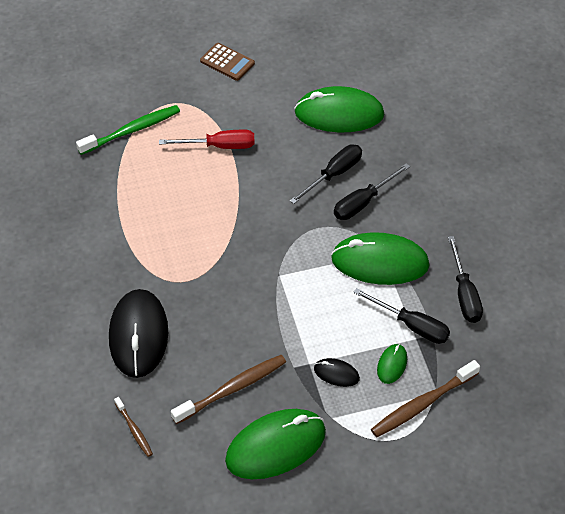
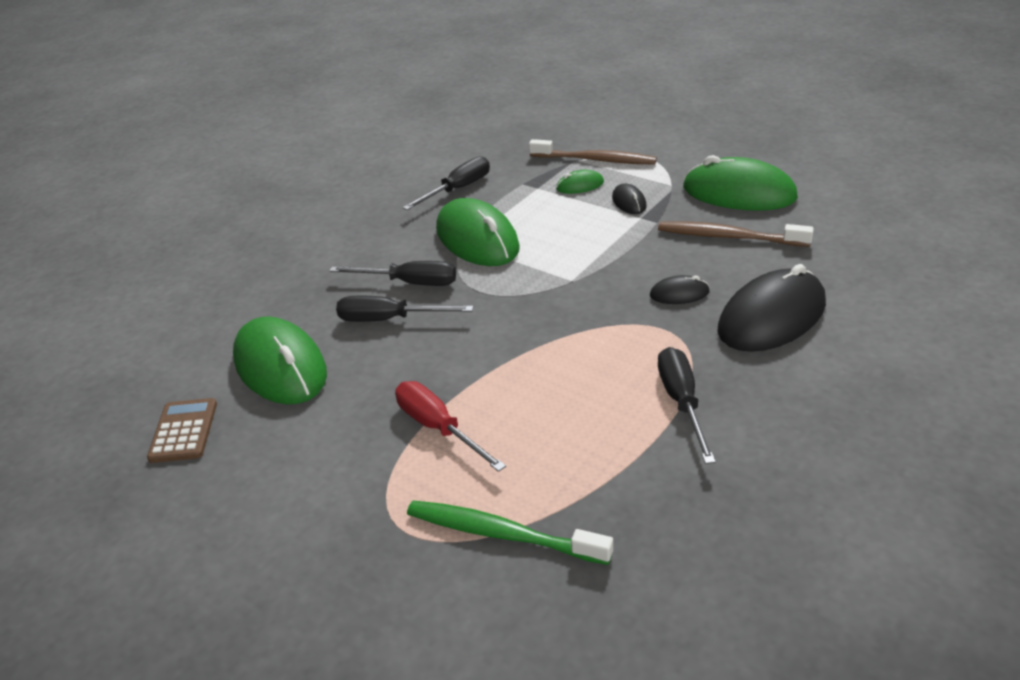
camera: 125 degrees left, 15 degrees down
brown toothbrush [114,397,153,457] -> none
brown calculator [200,43,255,81] -> brown calculator moved to [147,398,217,463]
black screwdriver [353,288,450,344] -> black screwdriver moved to [658,347,716,464]
none -> black mouse [650,275,710,304]

